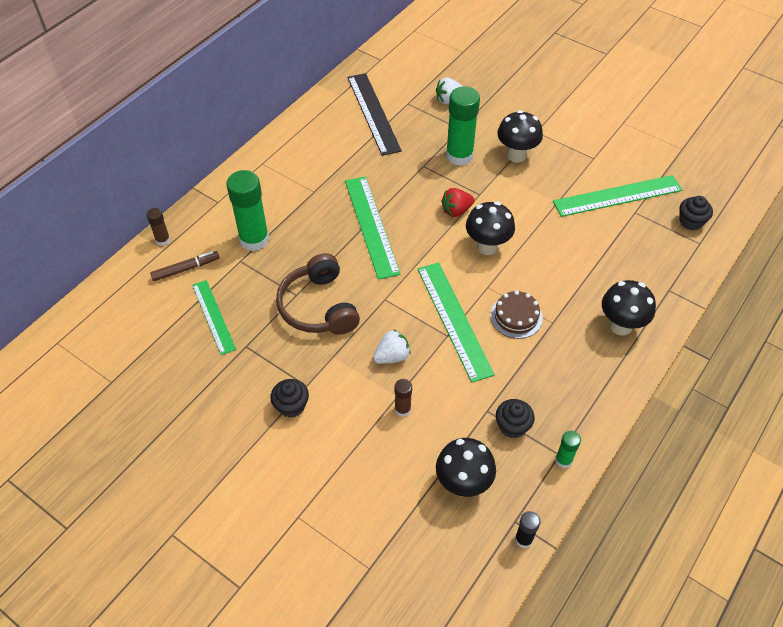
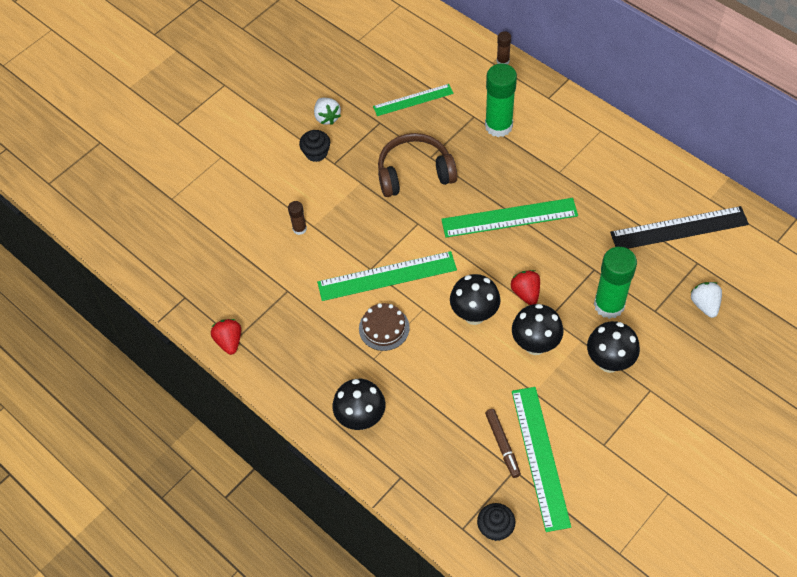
camera: 100 degrees right, 5 degrees up
brown marker [150,251,219,281] -> brown marker moved to [485,409,521,478]
white strawberry [373,329,411,364] -> white strawberry moved to [314,98,341,125]
black mushroom [436,438,496,497] -> black mushroom moved to [512,304,563,355]
black cupcake [496,399,535,439] -> none
black glue stick [515,511,540,548] -> none
green glue stick [555,431,581,468] -> red strawberry [211,319,241,355]

